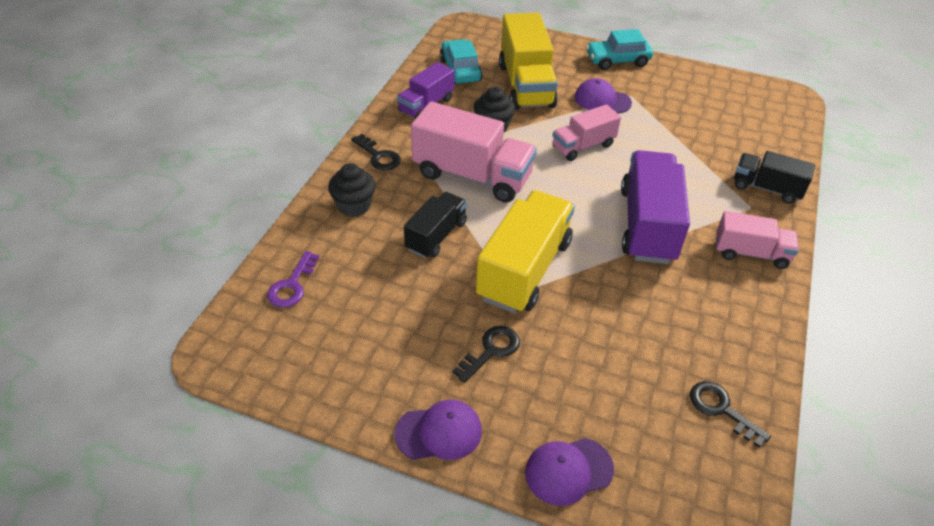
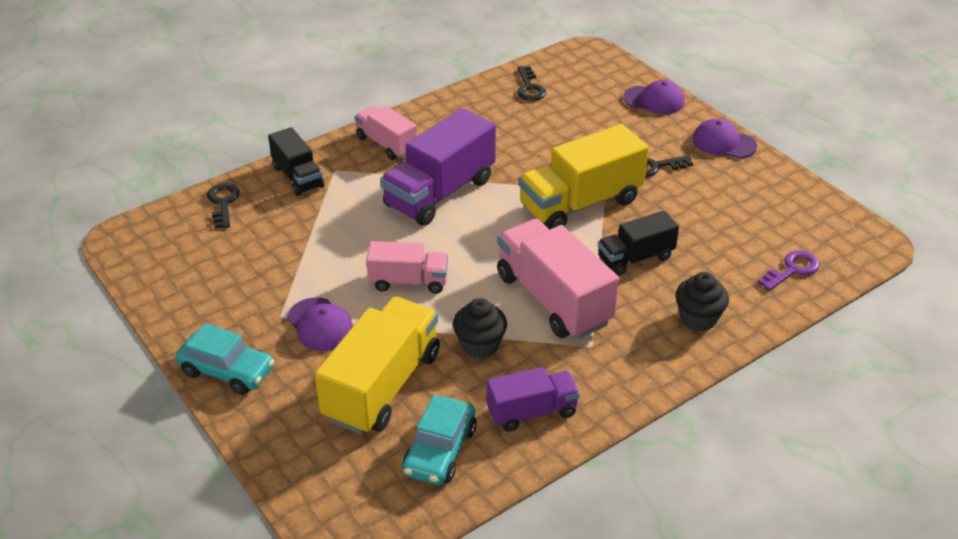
camera: 145 degrees left, 5 degrees down
black key [351,134,401,171] -> black key moved to [207,183,240,228]

